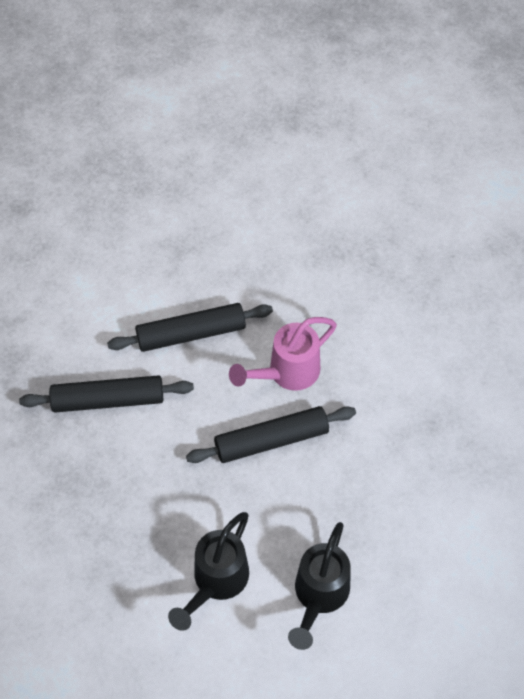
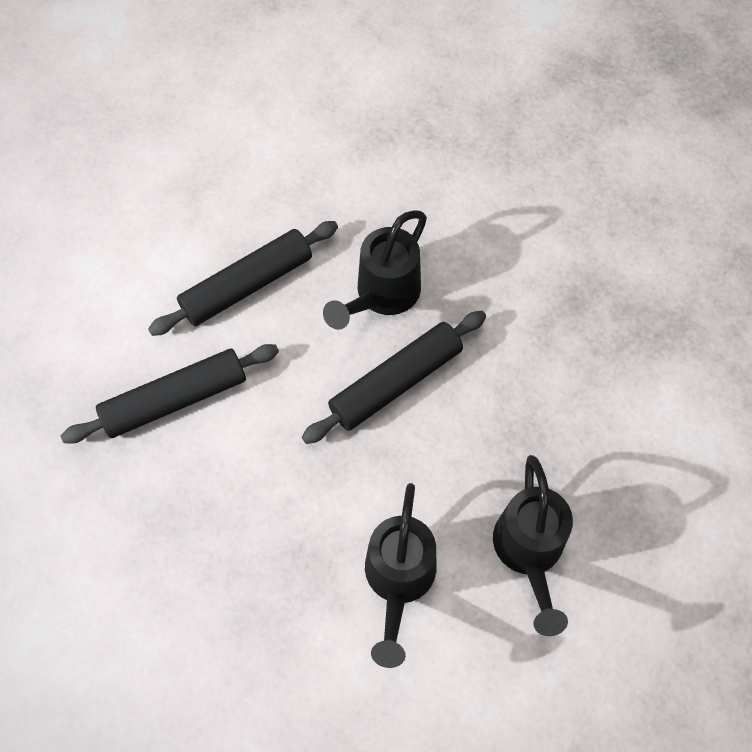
camera: 20 degrees left, 5 degrees up
pink watering can [229,317,337,391] -> black watering can [323,210,427,330]

